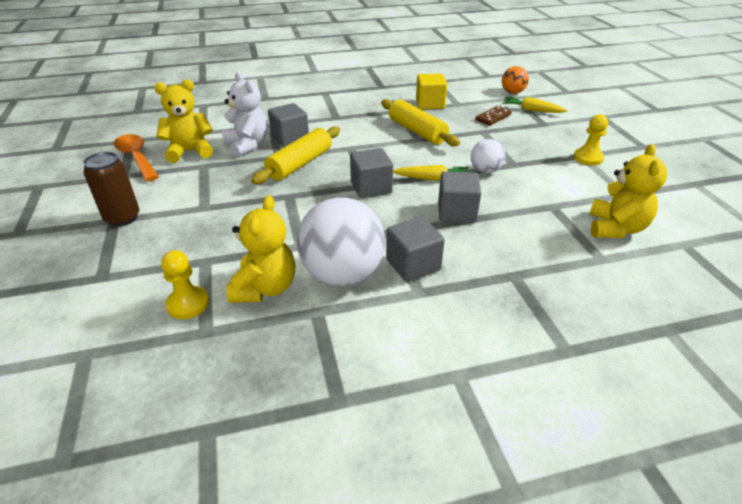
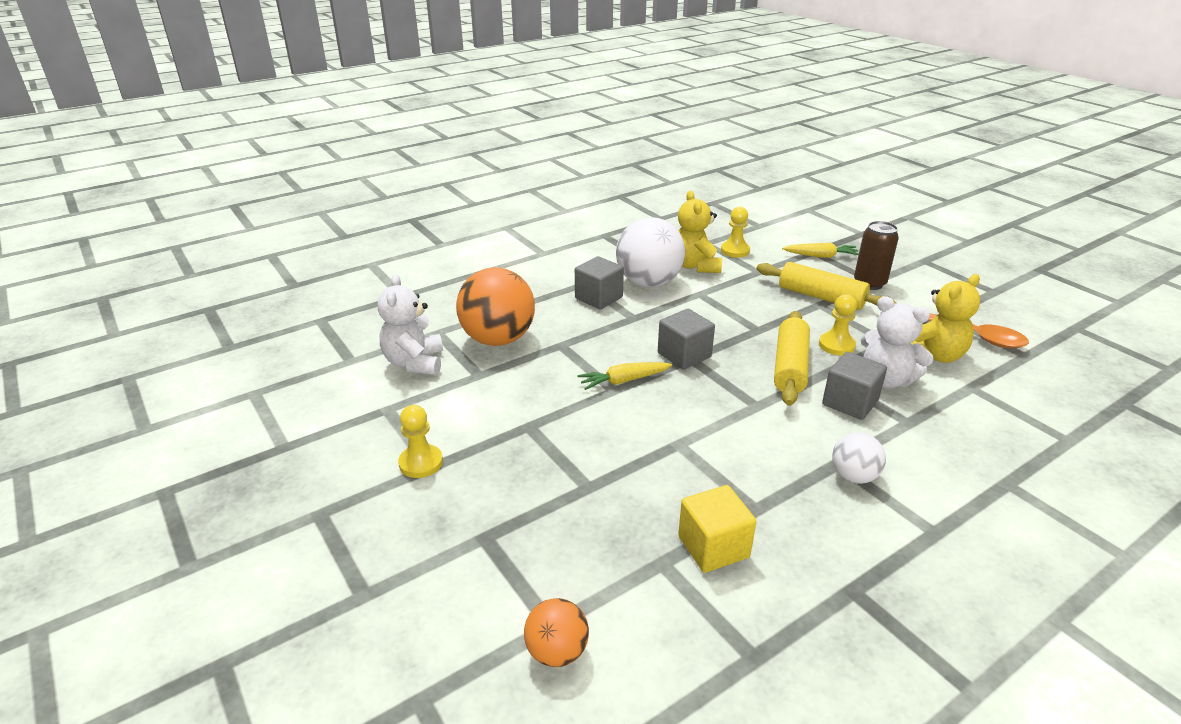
camera: 160 degrees right, 5 degrees down
yellow rolling pin [381,99,460,146] -> yellow rolling pin moved to [756,262,896,310]
grey cube [438,171,481,223] -> none
white ball [471,139,505,173] -> white ball moved to [832,432,886,484]
brown domino [476,106,512,126] -> none
yellow carrot [502,97,568,113] -> yellow carrot moved to [782,243,859,258]
yellow teddy bear [589,144,667,238] -> white teddy bear [378,274,443,375]
none -> orange ball [456,267,535,346]
none -> yellow pawn [819,294,857,355]

